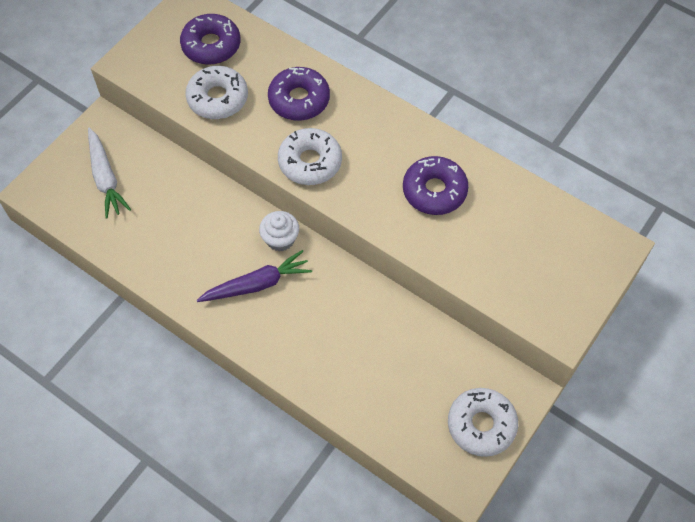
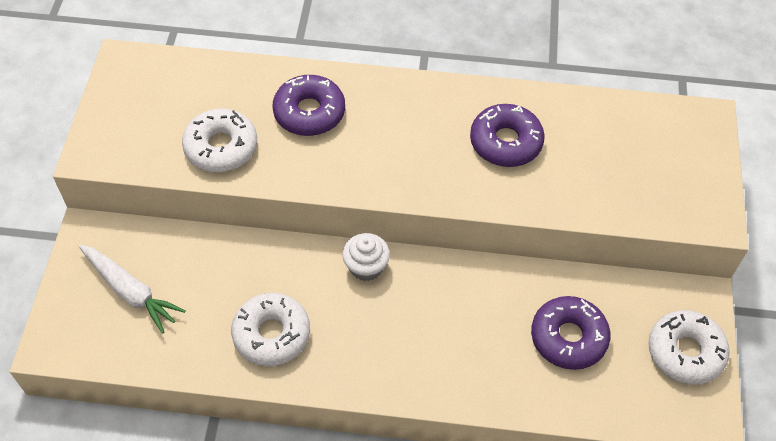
camera: 30 degrees left, 5 degrees down
purple donut [180,14,240,65] -> purple donut moved to [531,296,610,370]
purple carrot [197,250,312,302] -> none
white donut [278,128,342,185] -> white donut moved to [231,293,310,366]

